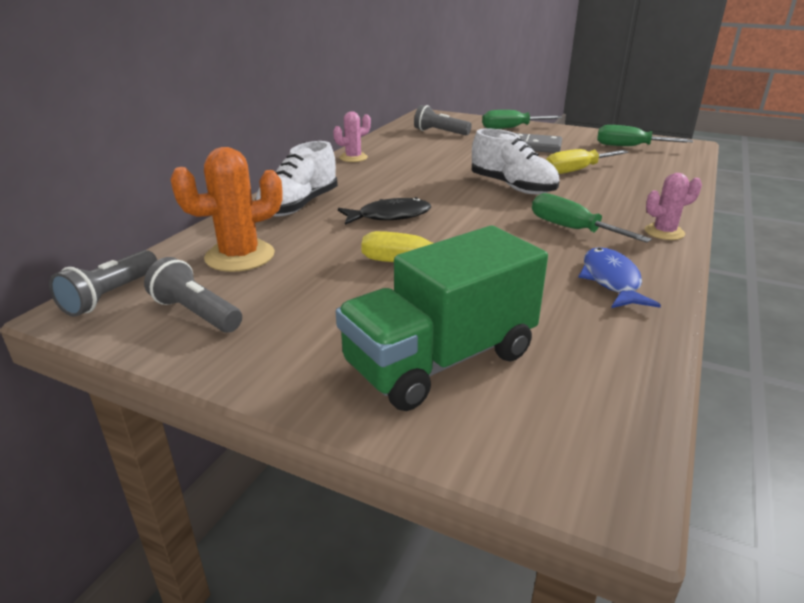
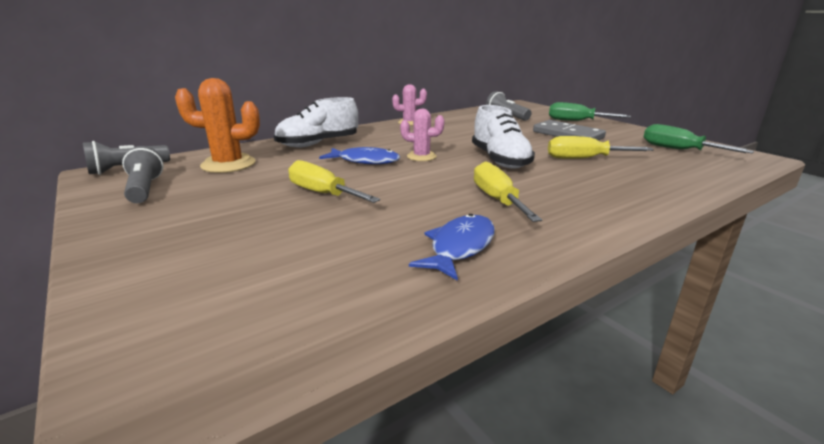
camera: 30 degrees right, 5 degrees down
green truck [336,226,548,411] -> none
black fish [338,197,431,225] -> blue fish [319,147,400,164]
green screwdriver [532,193,652,243] -> yellow screwdriver [474,161,542,222]
pink cactus [645,173,702,240] -> pink cactus moved to [400,109,444,161]

